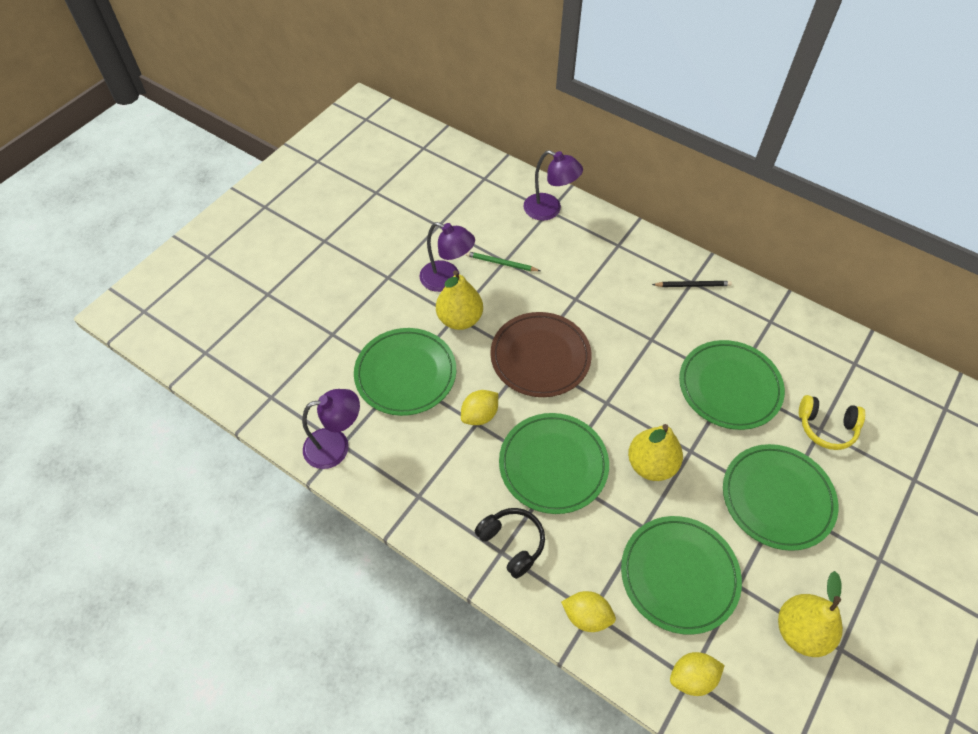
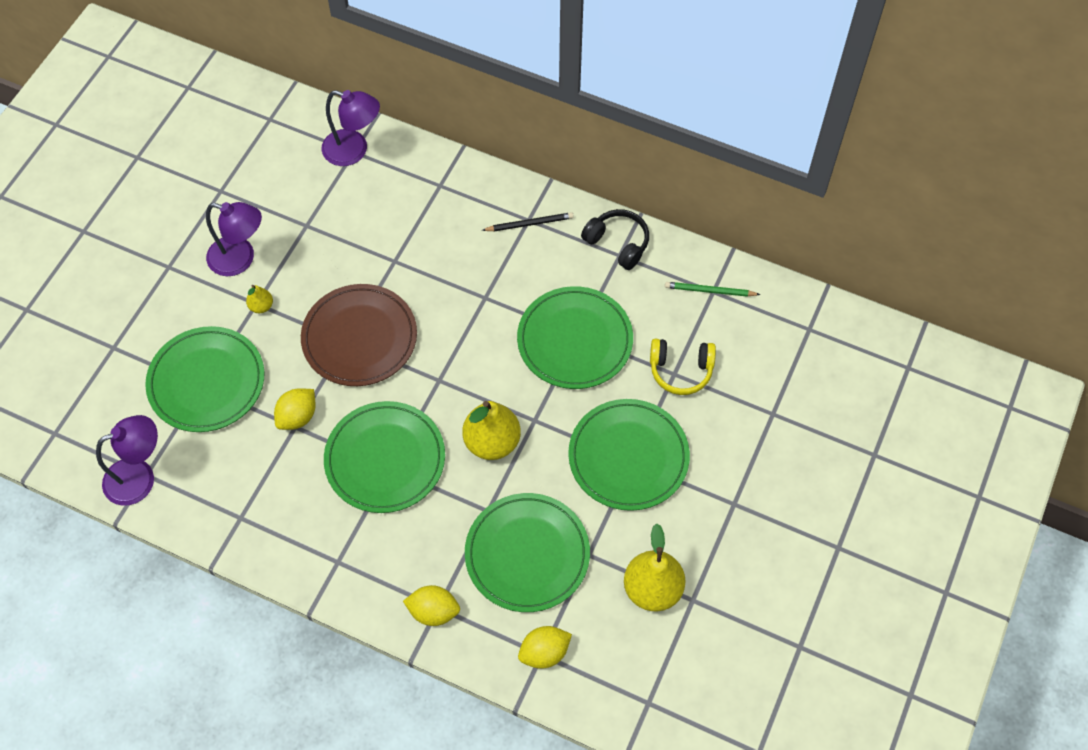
camera: 10 degrees left, 5 degrees up
yellow pear [436,270,483,330] -> yellow pear [246,285,273,313], size x0.48
green pencil [466,252,540,271] -> green pencil moved to [665,282,760,297]
black headphones [475,508,545,579] -> black headphones moved to [581,209,649,270]

